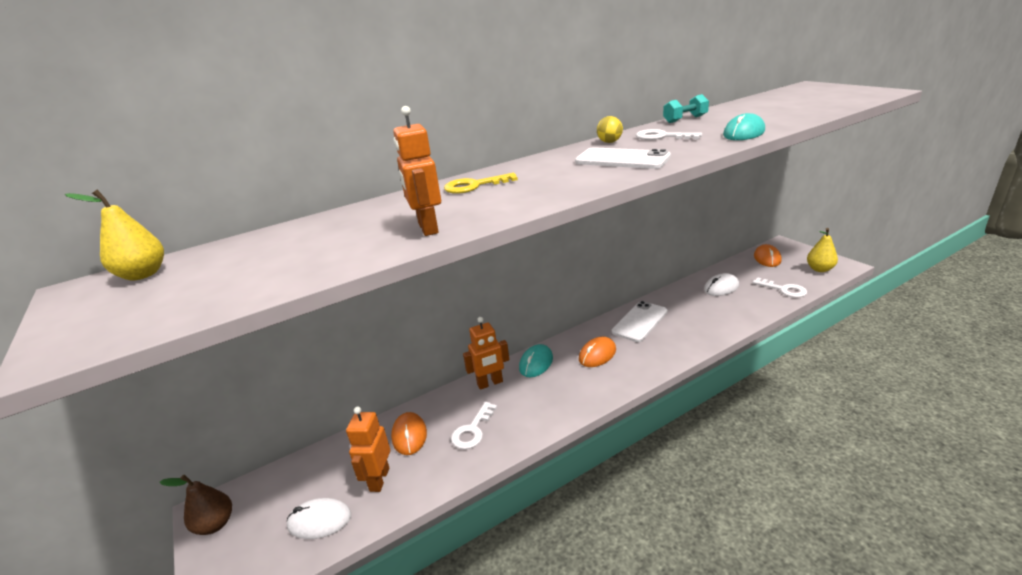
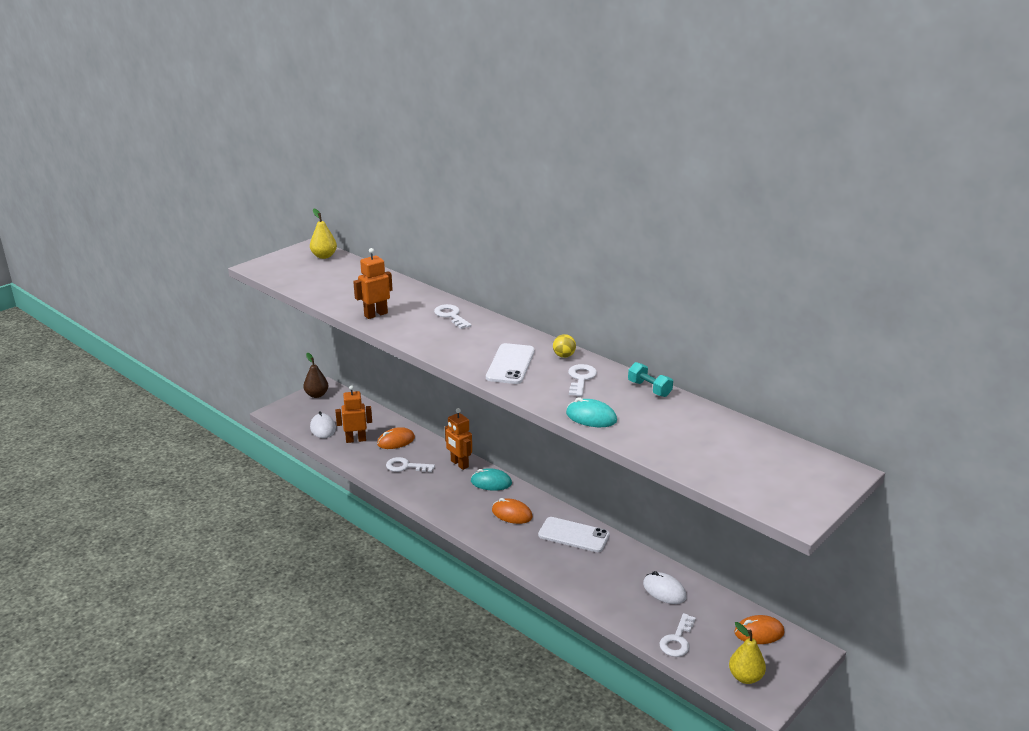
camera: 70 degrees right, 0 degrees up
yellow key [444,173,518,194] -> white key [434,304,472,329]

